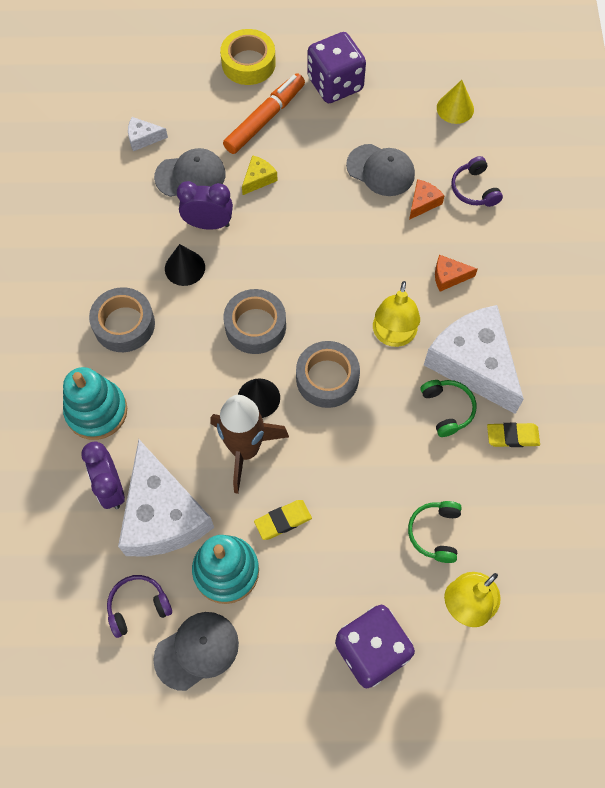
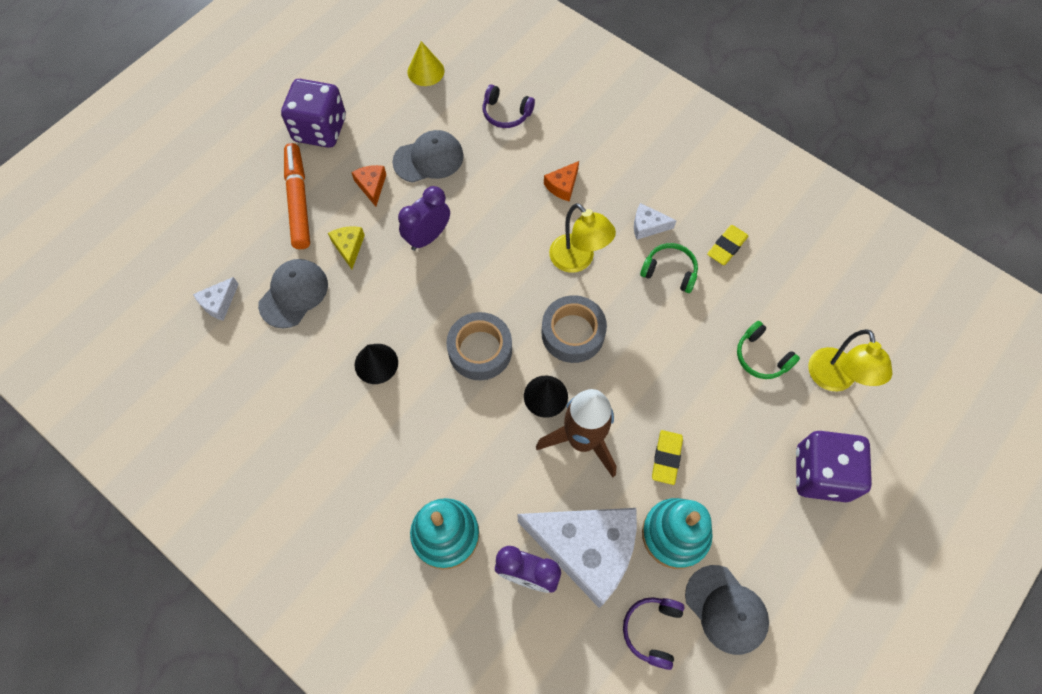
camera: 50 degrees left, 0 degrees up
grey tape [89,287,155,352] -> none
grey cap [153,612,239,691] -> grey cap turned 135 degrees clockwise [685,565,769,655]
purple clock [177,181,233,230] -> purple clock moved to [398,186,450,251]
yellow tape [220,29,276,85] -> none
orange cheese [409,179,444,220] -> orange cheese moved to [351,165,386,207]
white cheese [424,305,524,414] -> white cheese [634,203,677,240], size x0.41

